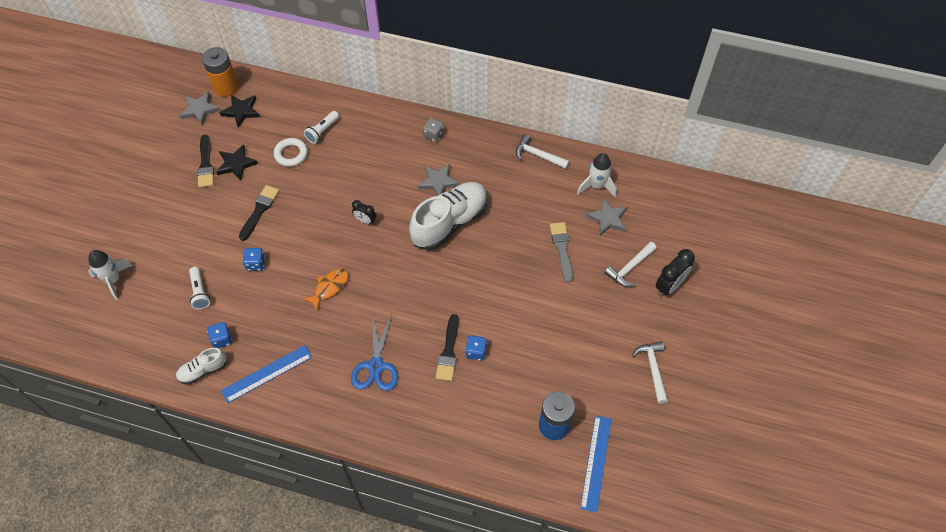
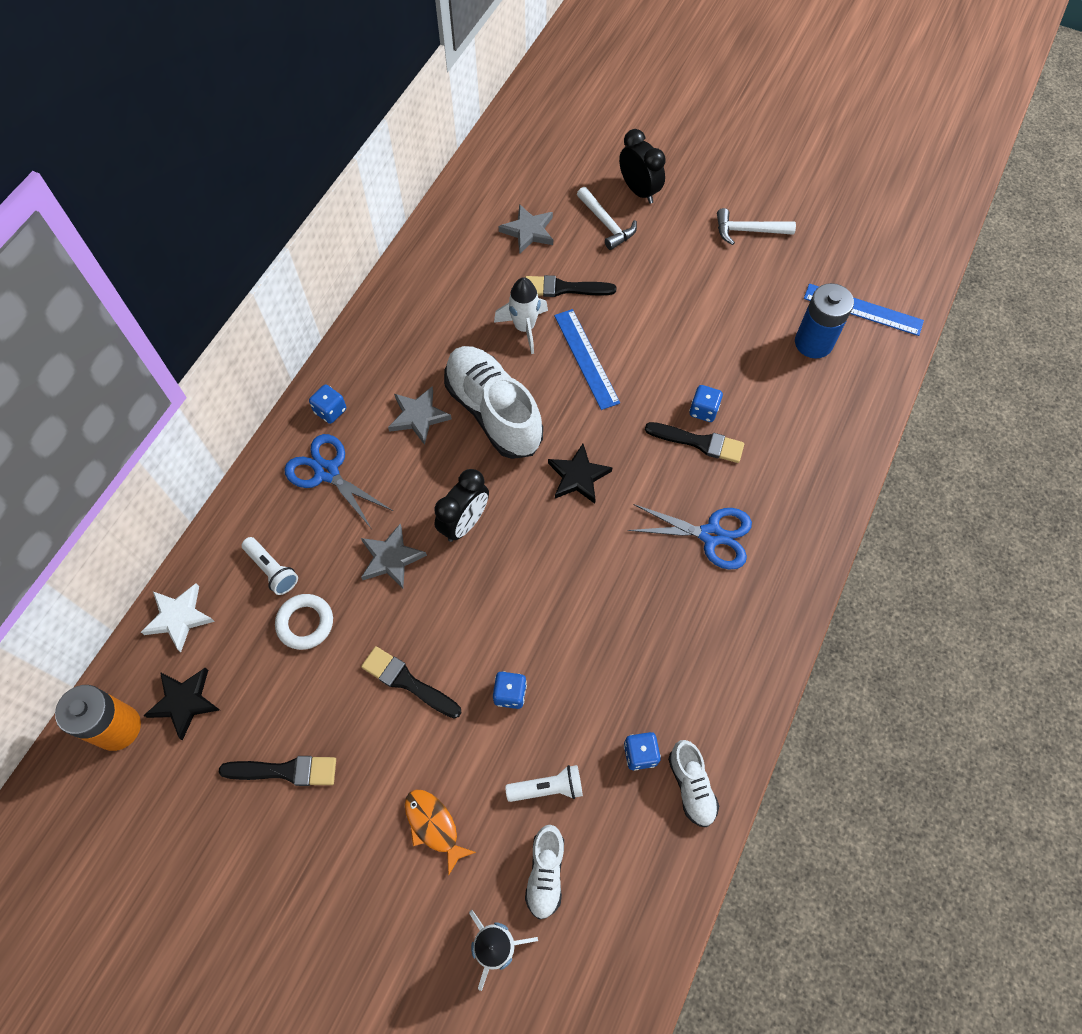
camera: 80 degrees left, 5 degrees up
grey star [179,91,221,126] -> grey star moved to [361,524,427,589]
black star [216,144,258,181] -> black star moved to [548,444,613,504]
blue ruler [221,345,312,403] -> blue ruler moved to [554,309,620,410]
orange fish [303,269,348,310] -> orange fish moved to [405,790,476,876]
black clock [352,200,376,225] -> black clock [434,469,489,542], size x1.66
grey dice [423,118,444,142] -> blue dice [309,384,346,424]
white hammer [516,134,569,169] -> none
grey brush [550,222,573,283] -> black brush [525,275,616,297]
white rocket [577,153,617,197] -> white rocket moved to [494,277,548,354]
none -> white star [141,583,215,652]
none -> blue scissors [284,434,393,528]
none -> white shoe [525,825,564,920]

